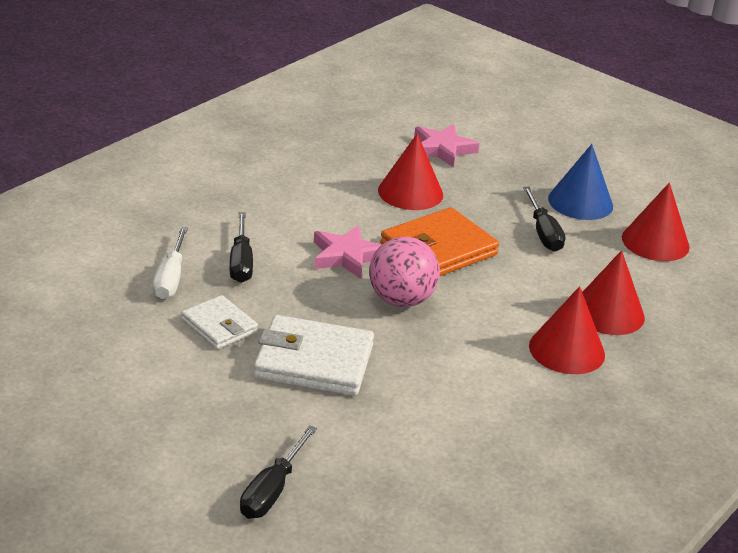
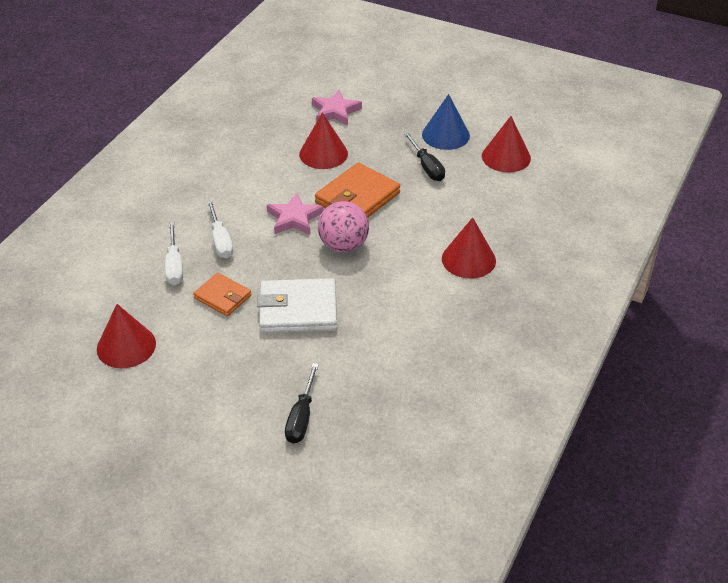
camera: 10 degrees left, 10 degrees up
white wallet [181,295,258,349] -> orange wallet [193,273,251,316]
black screwdriver [230,212,253,283] -> white screwdriver [207,200,233,259]
red cone [582,250,645,335] -> red cone moved to [97,304,156,368]

